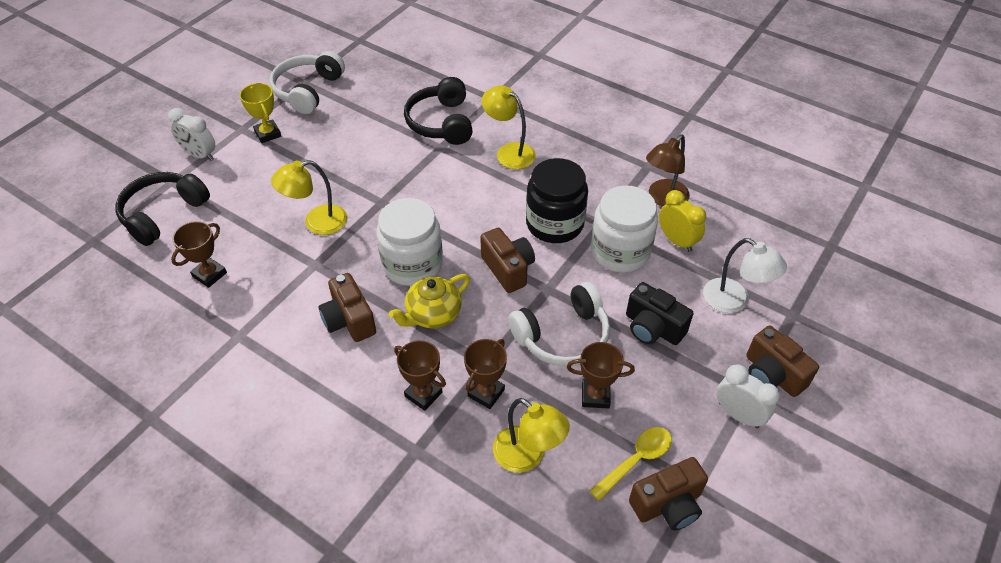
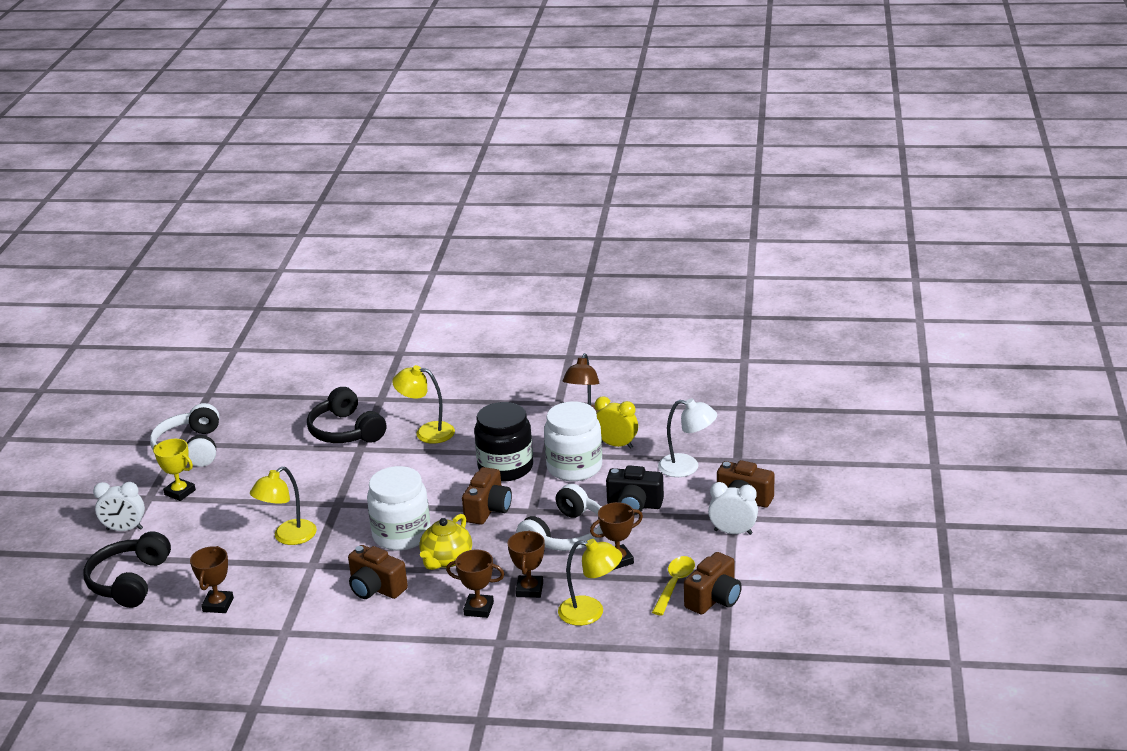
camera: 25 degrees left, 20 degrees down
brown camera [480,228,535,293] -> brown camera turned 75 degrees clockwise [462,467,512,525]

